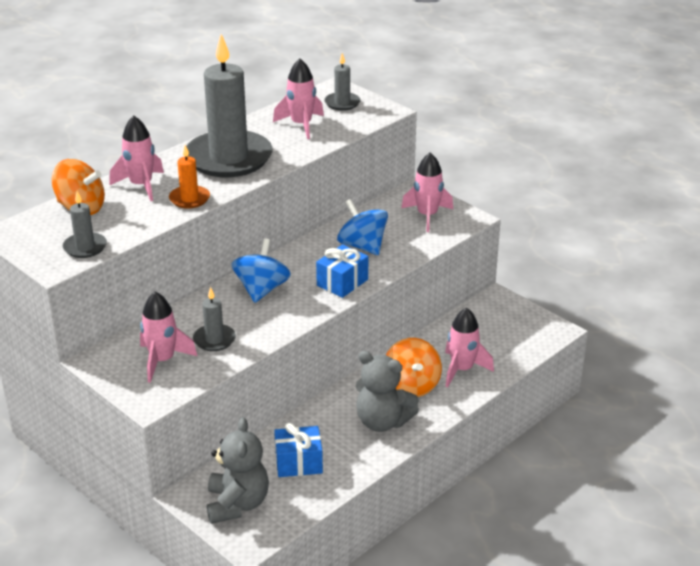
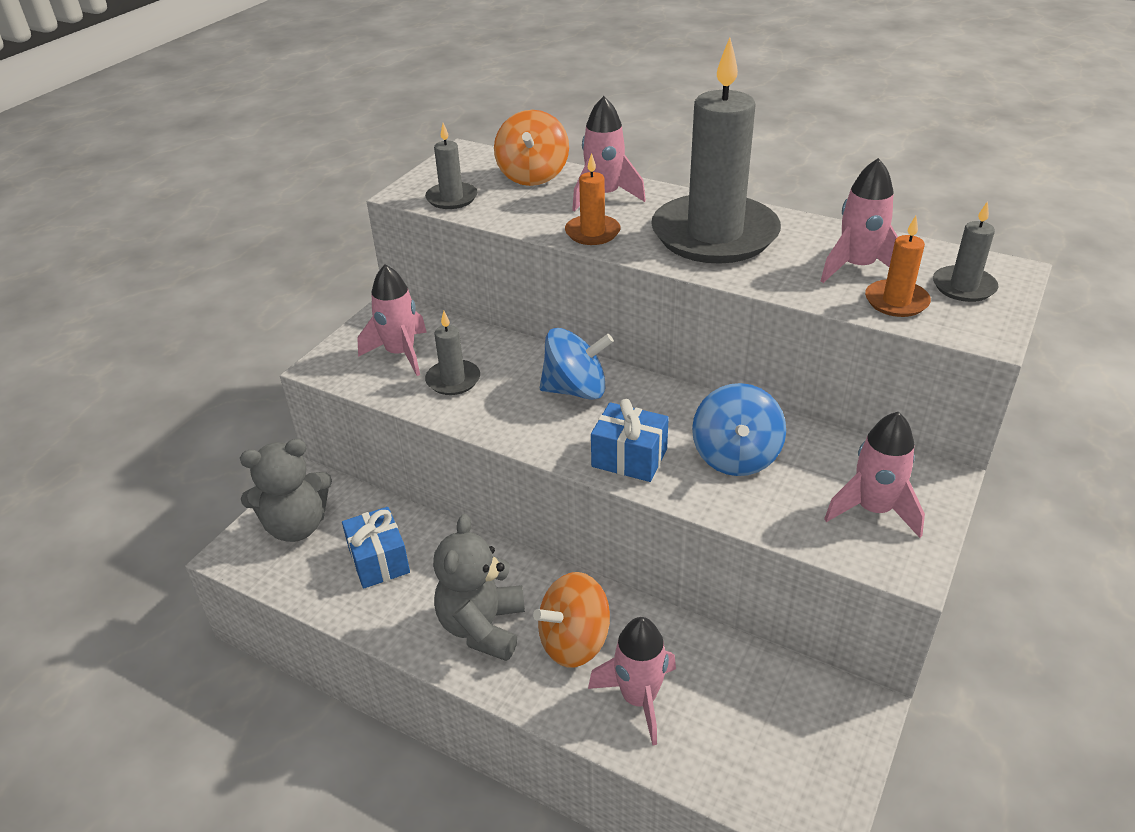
camera: 75 degrees right, 5 degrees up
blue spinning top [337,199,388,255] -> blue spinning top turned 150 degrees clockwise [692,383,786,476]
none -> orange candle [865,216,931,317]

